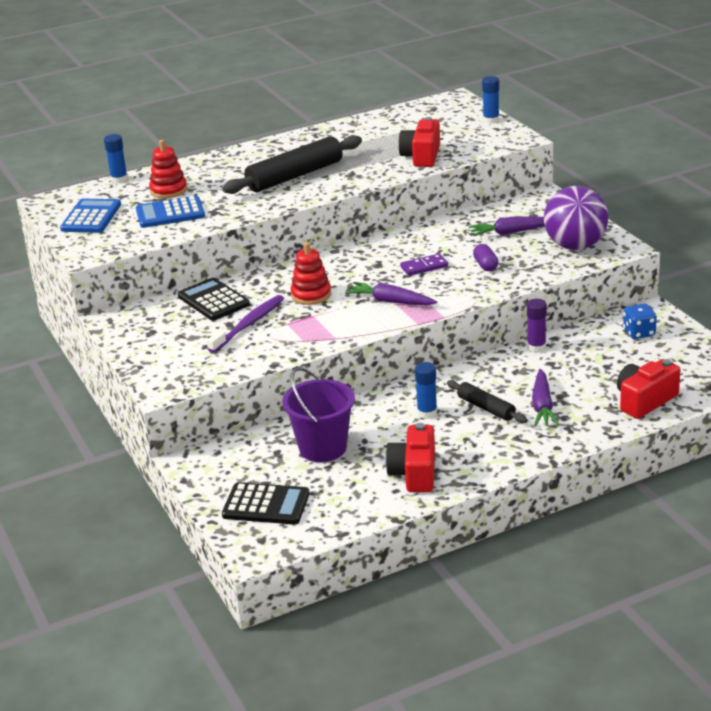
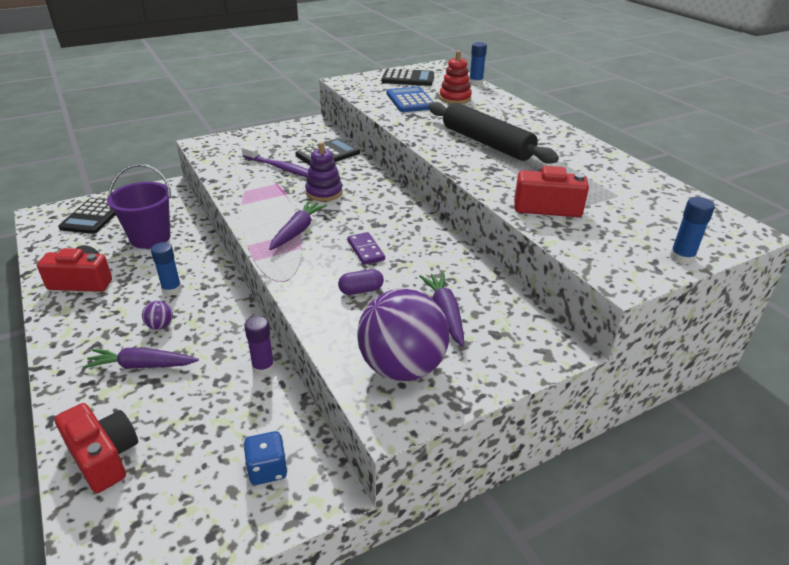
camera: 85 degrees right, 5 degrees up
blue calculator [60,199,121,233] -> black calculator [382,68,434,86]
red stacking toy [291,242,331,305] -> purple stacking toy [305,142,343,201]
black rolling pin [447,380,527,423] -> purple ball [142,301,173,330]

